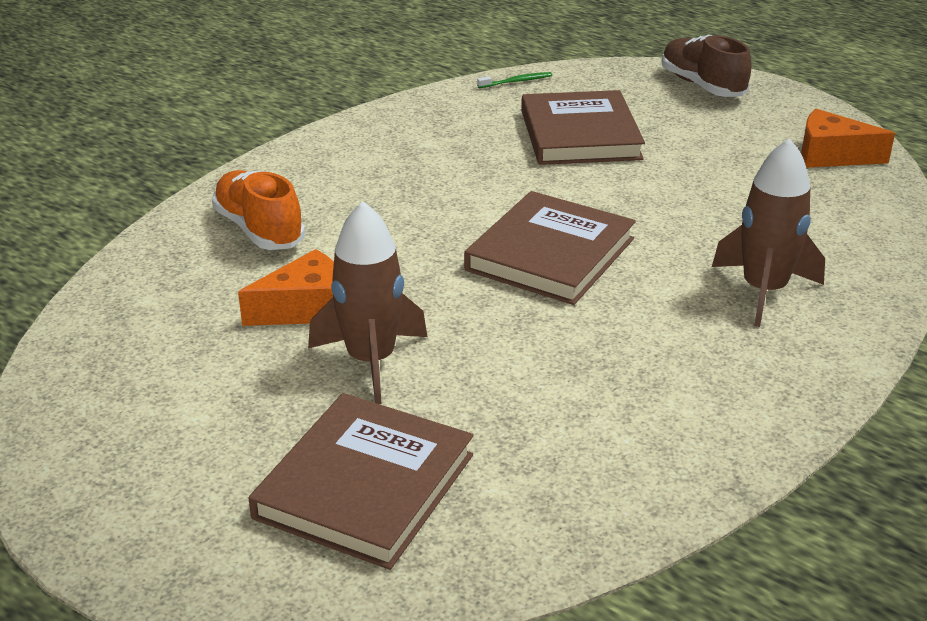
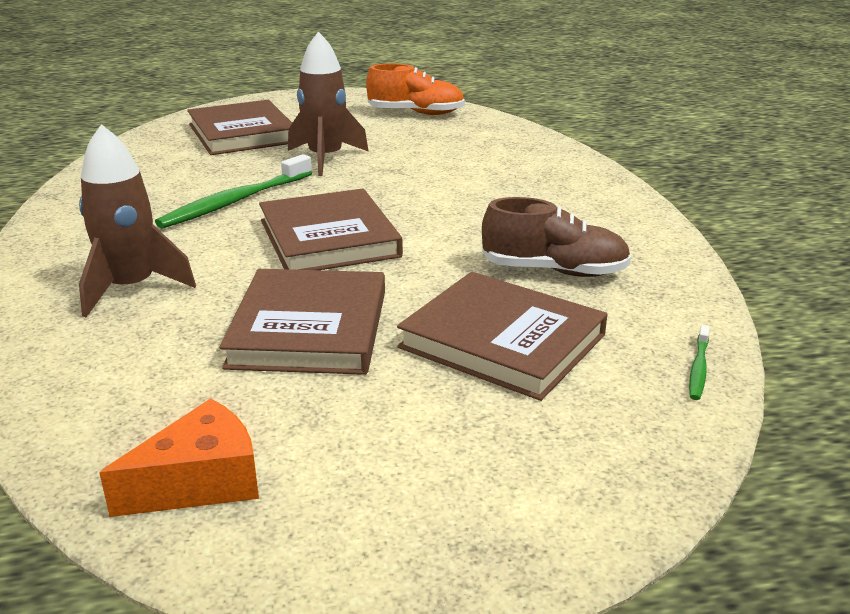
camera: 130 degrees right, 5 degrees down
orange shoe [212,170,305,250] -> orange shoe moved to [366,64,465,115]
orange cheese [238,249,334,326] -> none
brown shoe [662,34,752,97] -> brown shoe moved to [482,197,631,277]
none -> green toothbrush [155,154,312,229]
none -> brown book [219,269,385,375]

